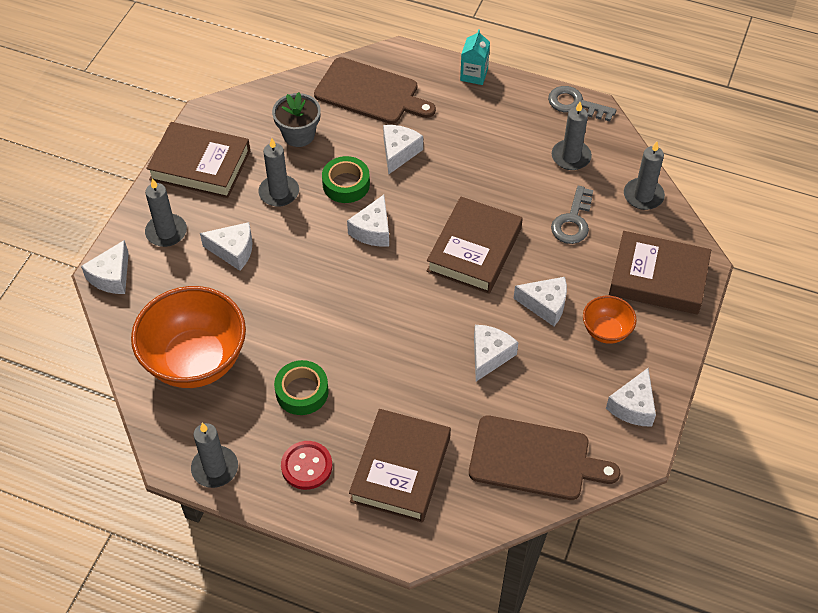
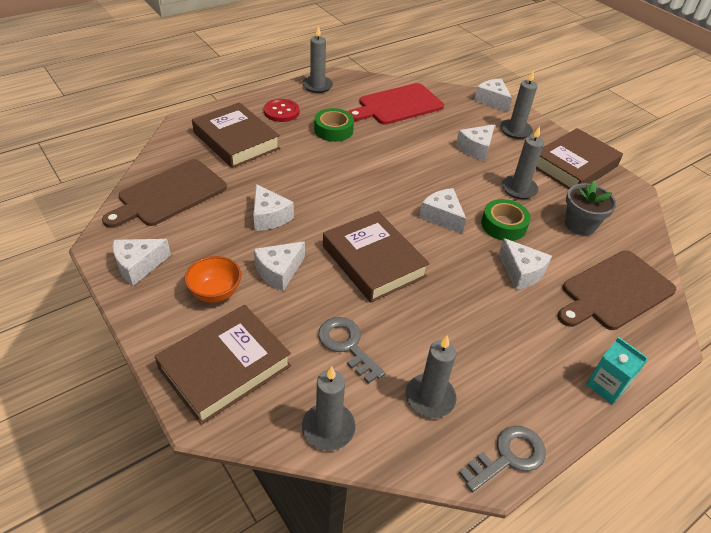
camera: 120 degrees right, 10 degrees down
orange bowl [131,286,246,388] -> red cutting board [348,83,444,125]
white cheese [606,368,656,427] -> white cheese turned 90 degrees counterclockwise [113,239,171,286]

